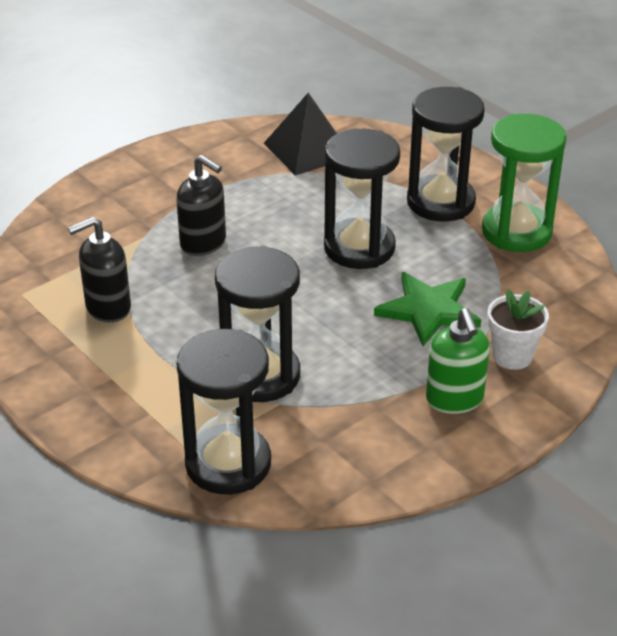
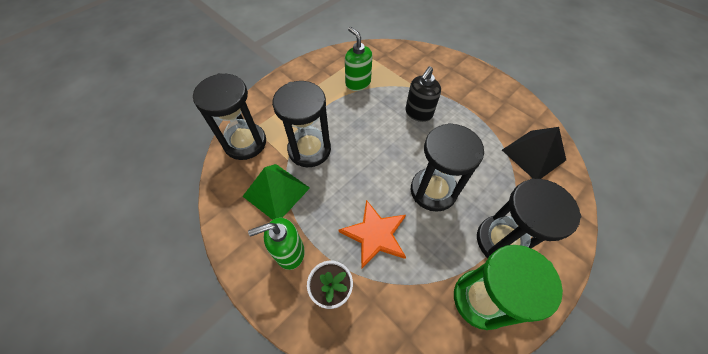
camera: 85 degrees right, 20 degrees up
black soap dispenser [68,217,131,323] -> green soap dispenser [345,27,373,91]
green star [374,272,481,346] -> orange star [339,200,406,269]
none -> green pyramid [242,164,310,220]

